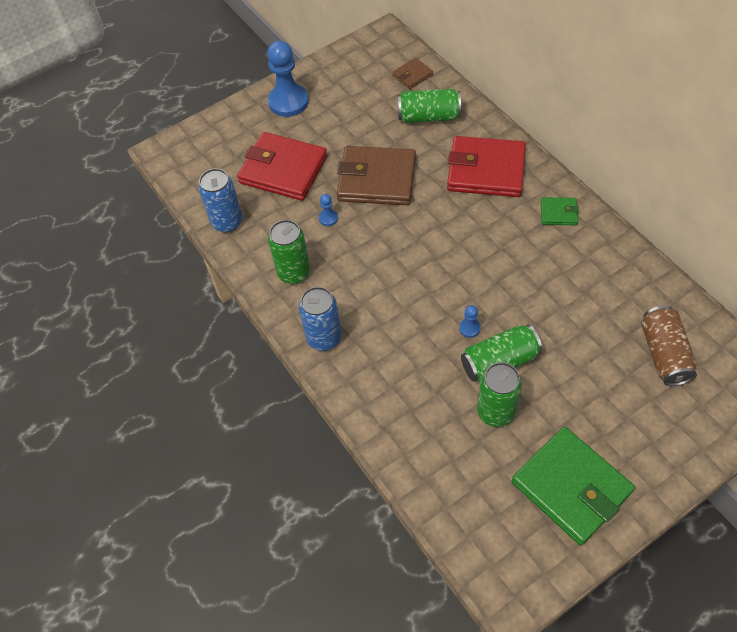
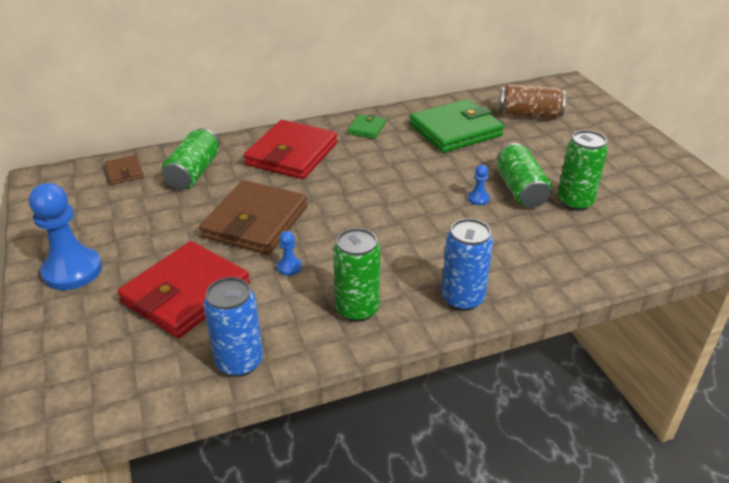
camera: 80 degrees left, 20 degrees down
green wallet [512,427,635,545] -> green wallet moved to [410,99,504,153]

